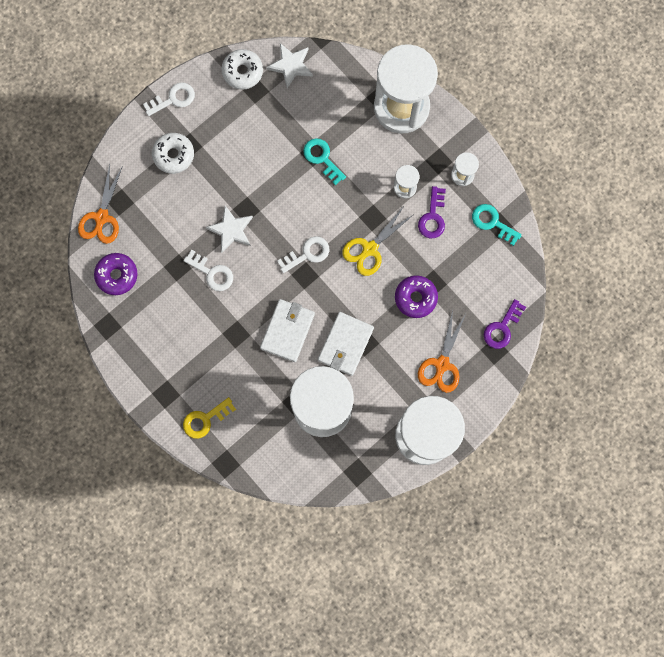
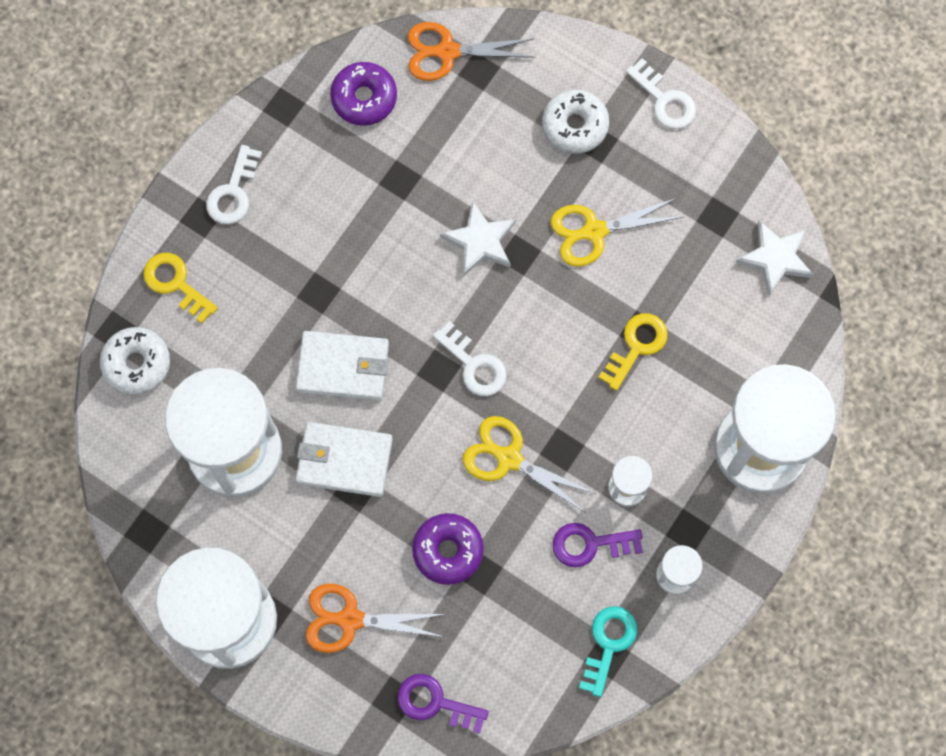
camera: 75 degrees right, 5 degrees down
white key [183,250,233,291] -> white key moved to [206,145,262,224]
white donut [221,49,263,90] -> white donut moved to [100,327,170,395]
turquoise key [303,138,346,185] -> yellow key [598,313,668,391]
none -> yellow scissors [550,198,683,267]

